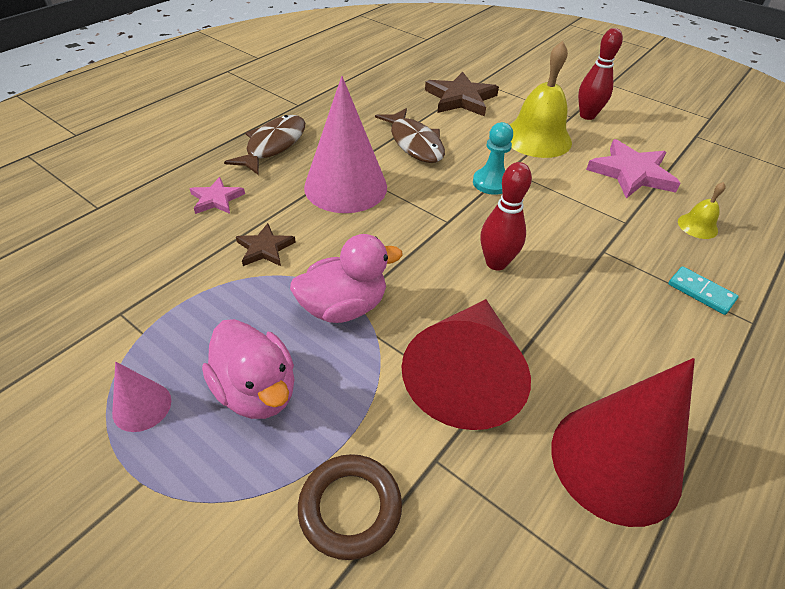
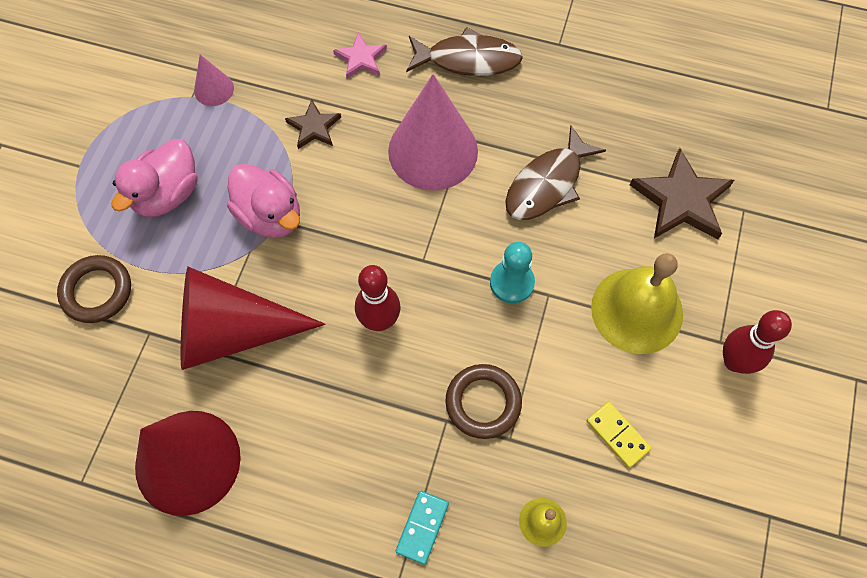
camera: 70 degrees right, 20 degrees up
pink cone [112,362,171,432] -> pink cone moved to [194,55,234,106]
pink star [586,139,681,198] -> yellow domino [587,402,651,468]
none -> brown ring [445,364,522,439]

